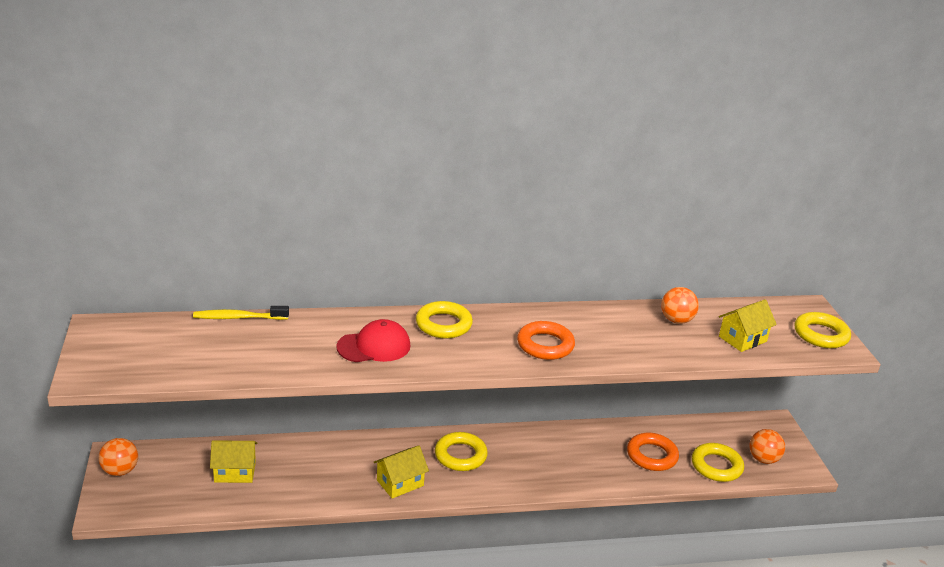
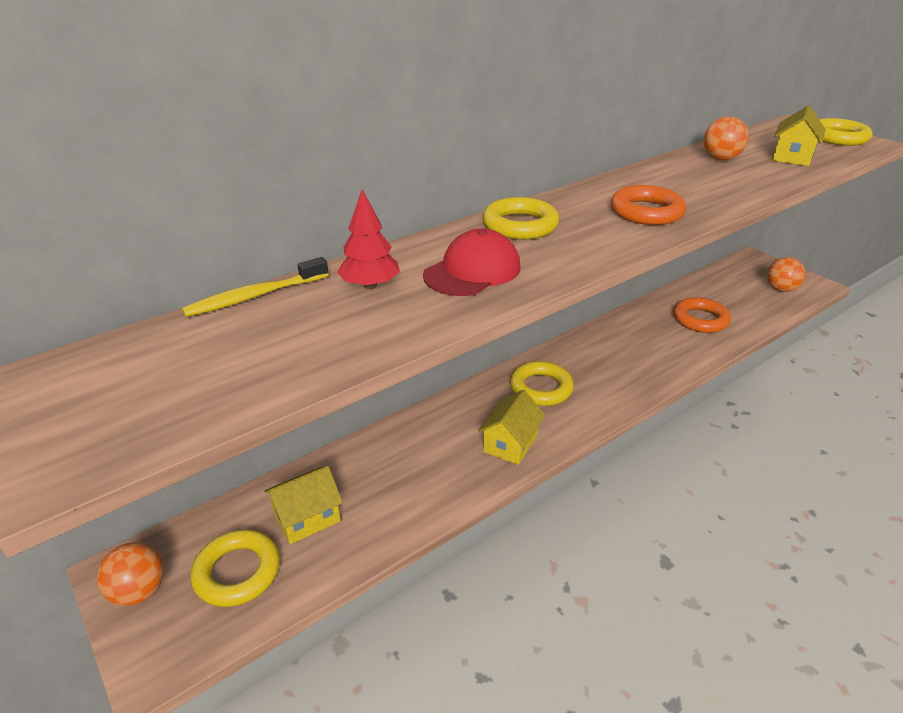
camera: 25 degrees left, 5 degrees up
yellow ring [692,443,744,482] -> yellow ring moved to [191,529,280,607]
none -> red tree [337,189,400,289]

